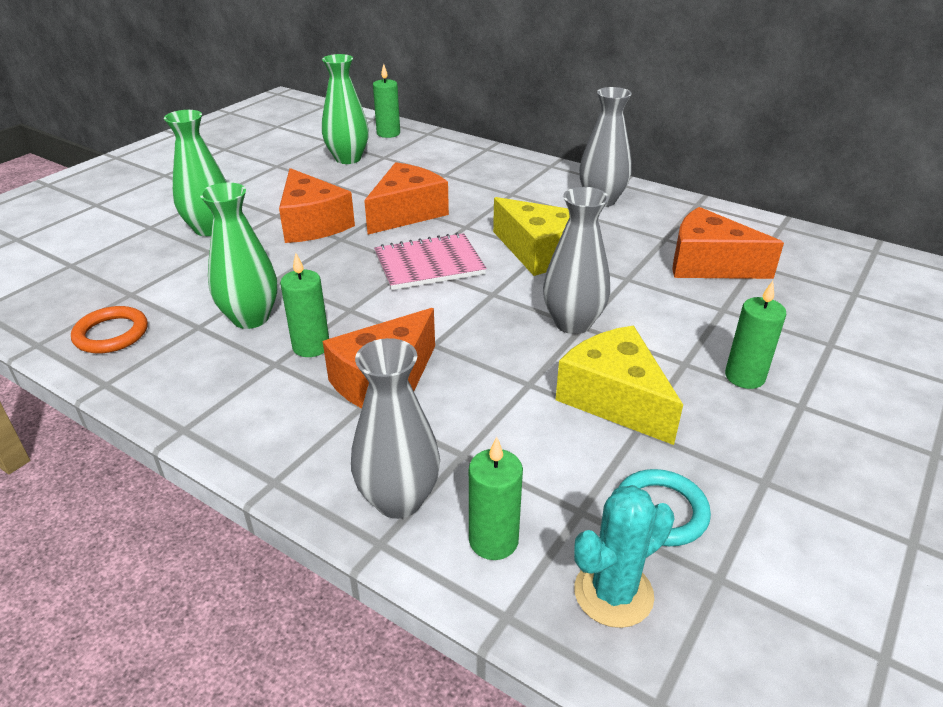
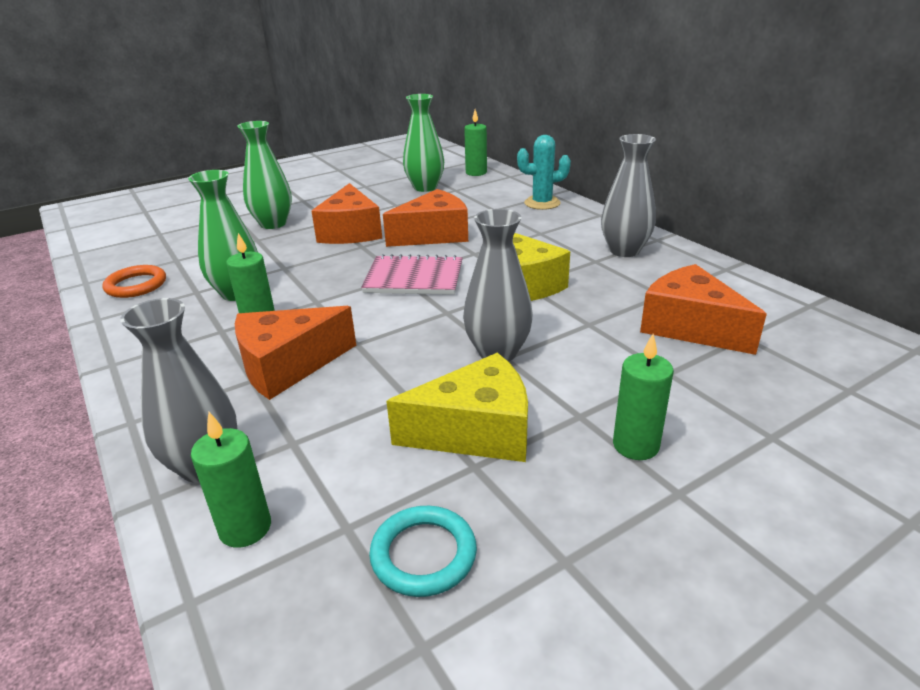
camera: 25 degrees right, 5 degrees down
yellow cheese [556,326,683,445] -> yellow cheese turned 90 degrees clockwise [386,353,528,462]
turquoise cactus [574,485,675,628] -> turquoise cactus moved to [517,135,571,210]

